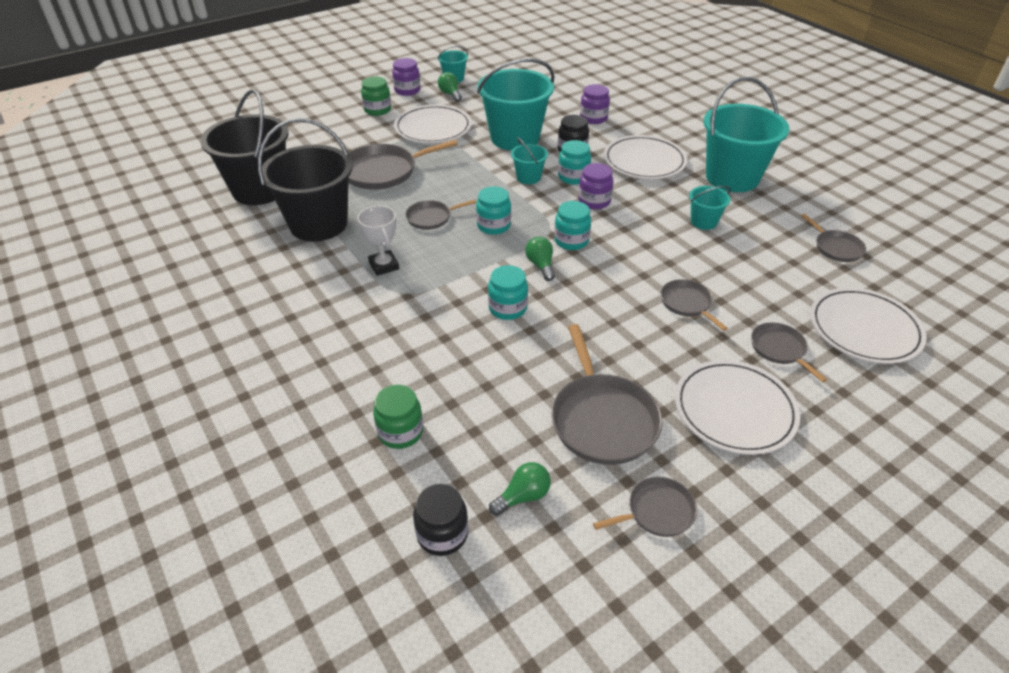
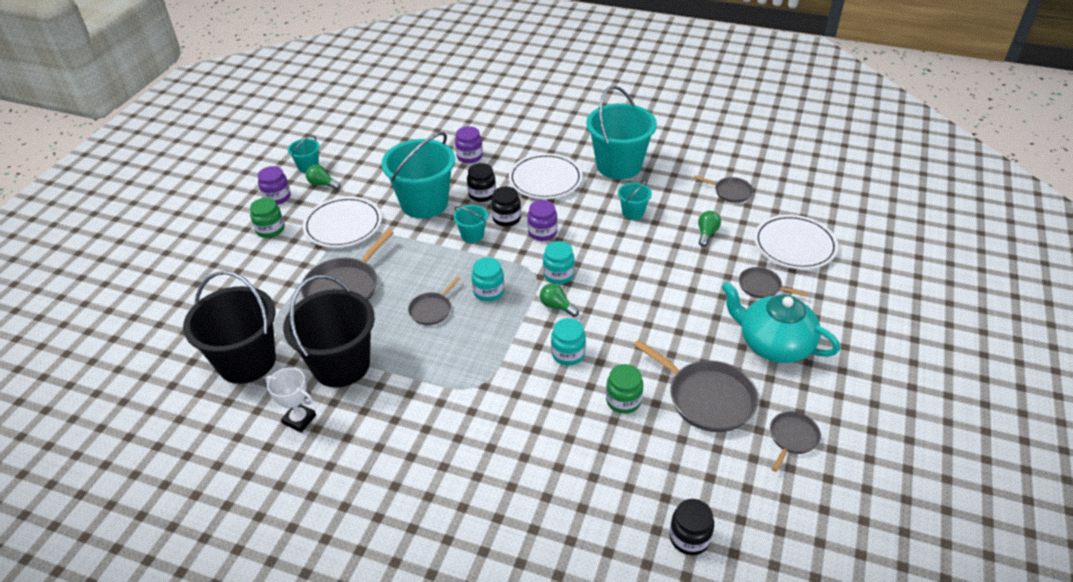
camera: 35 degrees left, 0 degrees up
white trophy [358,206,399,276] -> white trophy moved to [266,368,316,432]
green jar [373,385,423,449] -> green jar moved to [606,364,643,414]
green light bulb [489,462,551,516] -> green light bulb moved to [698,211,721,247]
turquoise jar [558,140,591,185] -> black jar [491,186,521,227]
grey pan [661,279,728,331] -> none
white plate [675,360,800,455] -> turquoise teapot [721,282,840,363]

